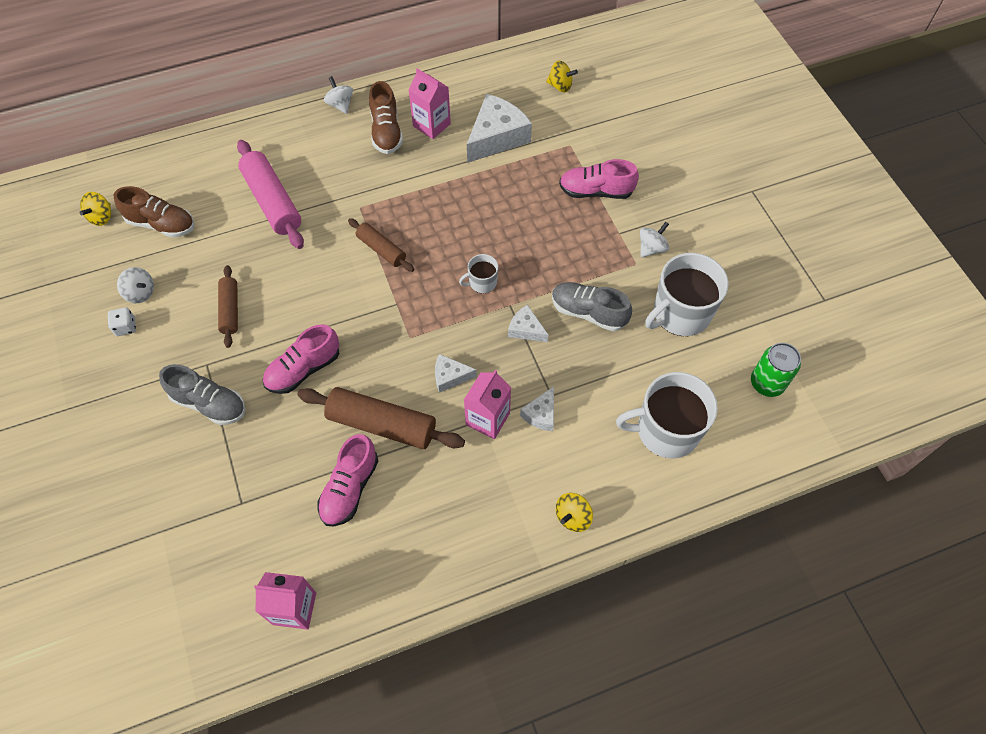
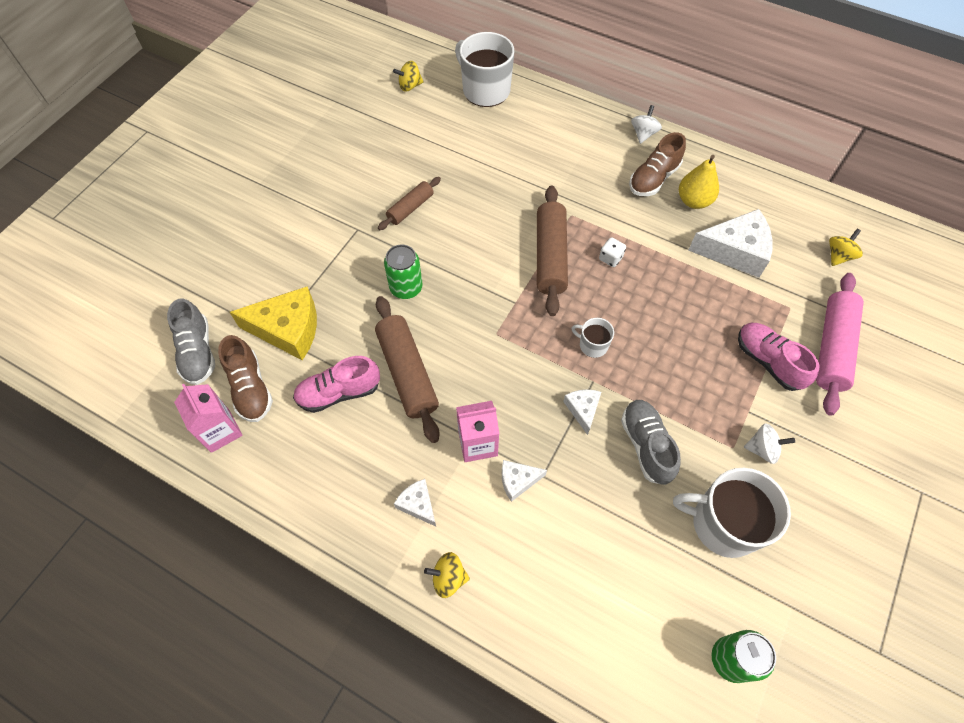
camera: 50 degrees right, 0 degrees up
white dice [108,307,136,336] -> white dice moved to [599,237,626,267]
brown shoe [113,186,194,238] -> brown shoe moved to [218,335,273,422]
white spinning top [117,267,154,303] -> none
grey shoe [159,364,245,425] -> grey shoe moved to [167,298,215,385]
pink rolling pin [237,140,304,249] -> pink rolling pin moved to [816,273,864,416]
pink shoe [263,324,339,394] -> green can [384,244,423,299]
brown rolling pin [348,218,414,272] -> brown rolling pin [537,185,568,316], size x1.72
pink carton [408,68,451,139] -> yellow pear [679,155,719,209]
white cheese [435,354,477,393] -> white cheese moved to [394,479,436,526]
yellow spinning top [546,60,578,92] -> yellow spinning top turned 120 degrees counterclockwise [829,229,863,266]
white mug [616,372,718,459] -> white mug moved to [455,32,514,107]
none -> yellow cheese [230,286,317,360]

